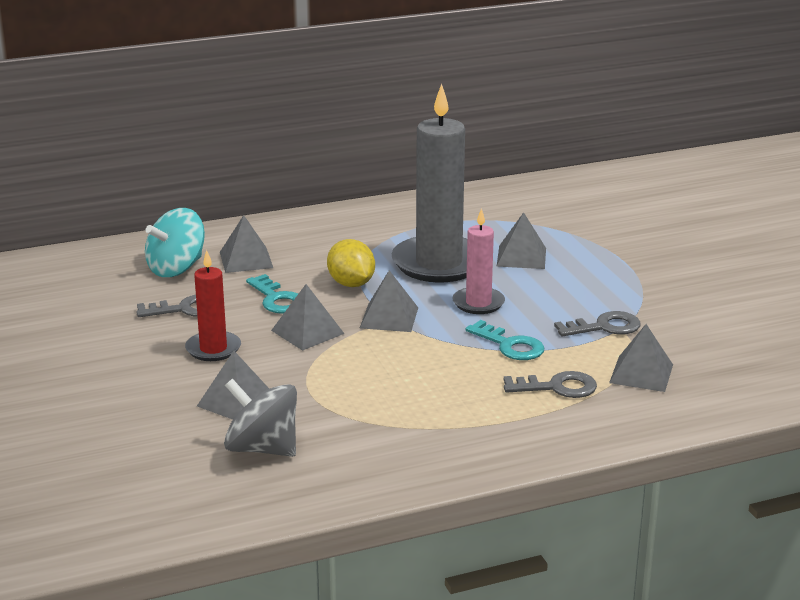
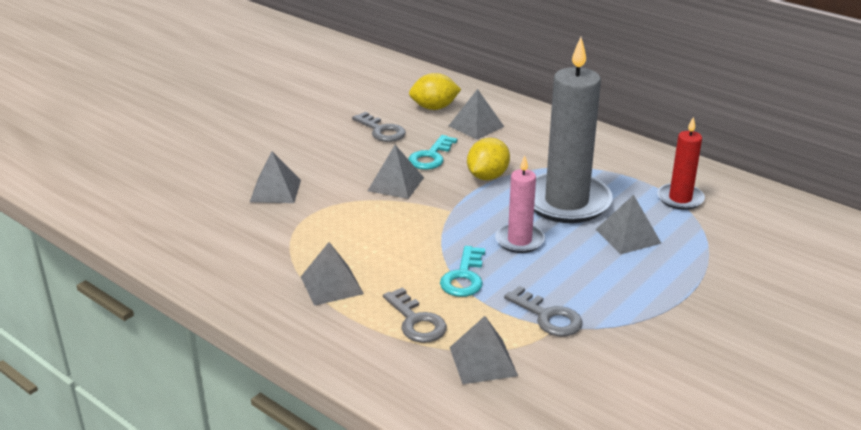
camera: 60 degrees right, 5 degrees up
turquoise spinning top [145,208,205,277] -> yellow lemon [409,73,461,110]
red candle [185,250,241,361] -> red candle moved to [657,116,705,210]
grey spinning top [224,379,297,457] -> none
grey pyramid [360,270,418,332] -> grey pyramid moved to [301,242,364,306]

